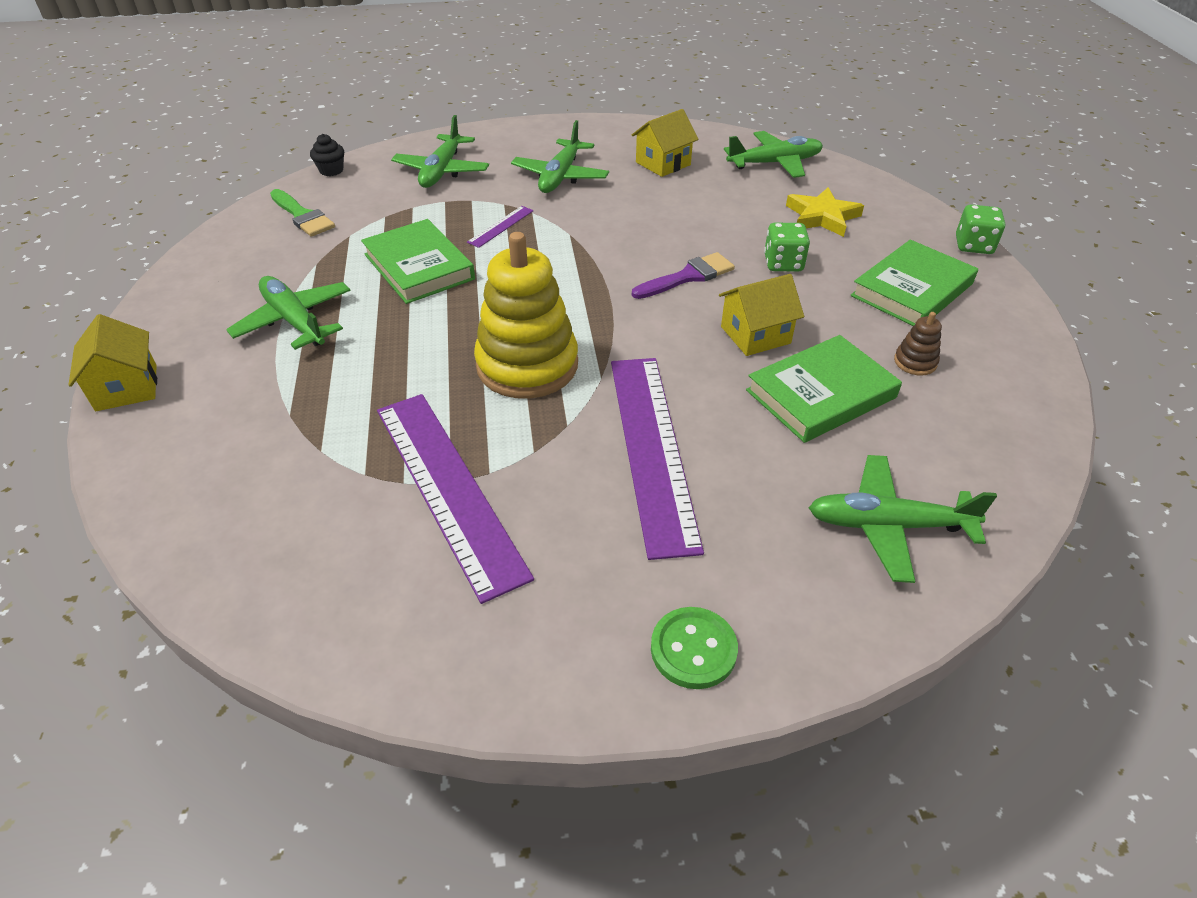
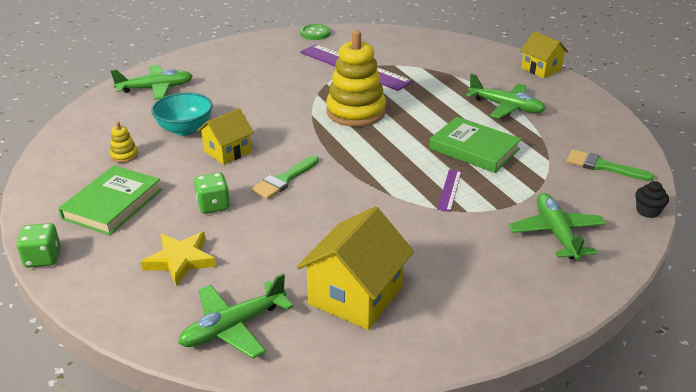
camera: 160 degrees right, 10 degrees down
green plane [511,120,609,193] -> none
purple ruler [611,358,704,560] -> none
yellow house [632,109,699,177] -> yellow house [297,206,414,330], size x1.58
purple brush [632,252,735,299] -> green brush [251,155,319,199]
green button [651,607,738,689] -> green button moved to [300,24,330,40]
green book [746,335,902,443] -> turquoise bowl [151,92,213,136]
brown stacking toy [894,312,942,376] -> yellow stacking toy [110,122,138,163]

